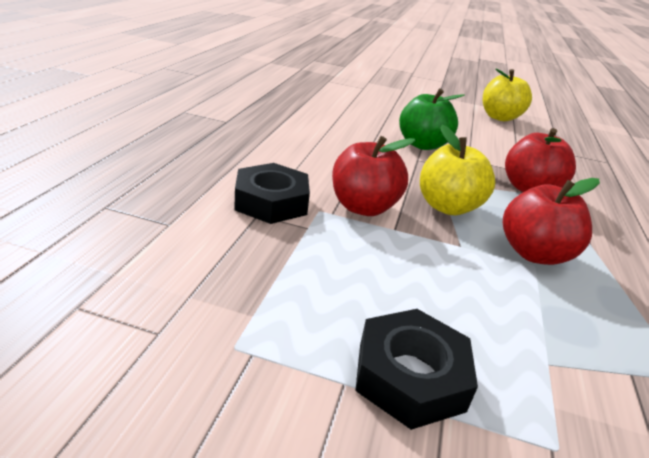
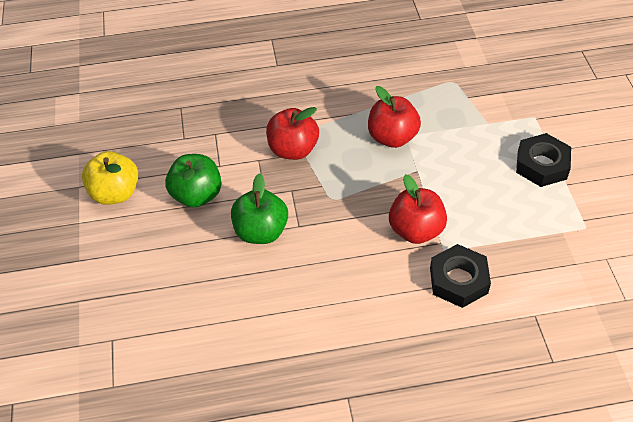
camera: 110 degrees left, 20 degrees up
yellow apple [420,125,496,215] -> none
none -> green apple [165,154,222,208]

